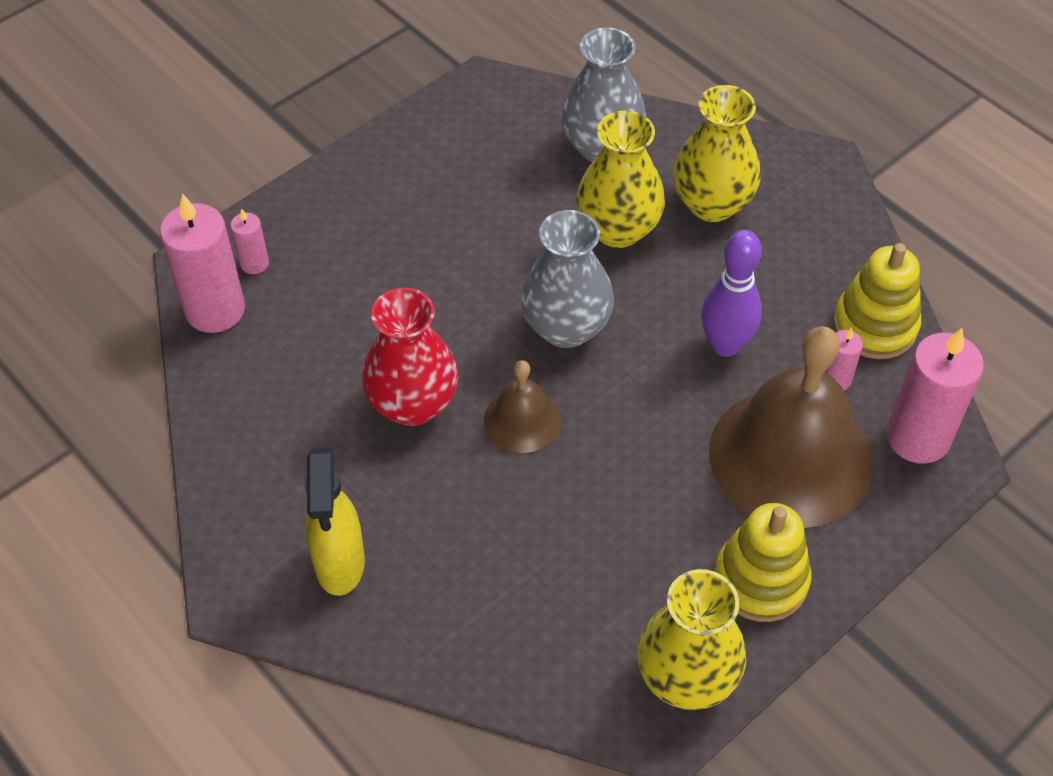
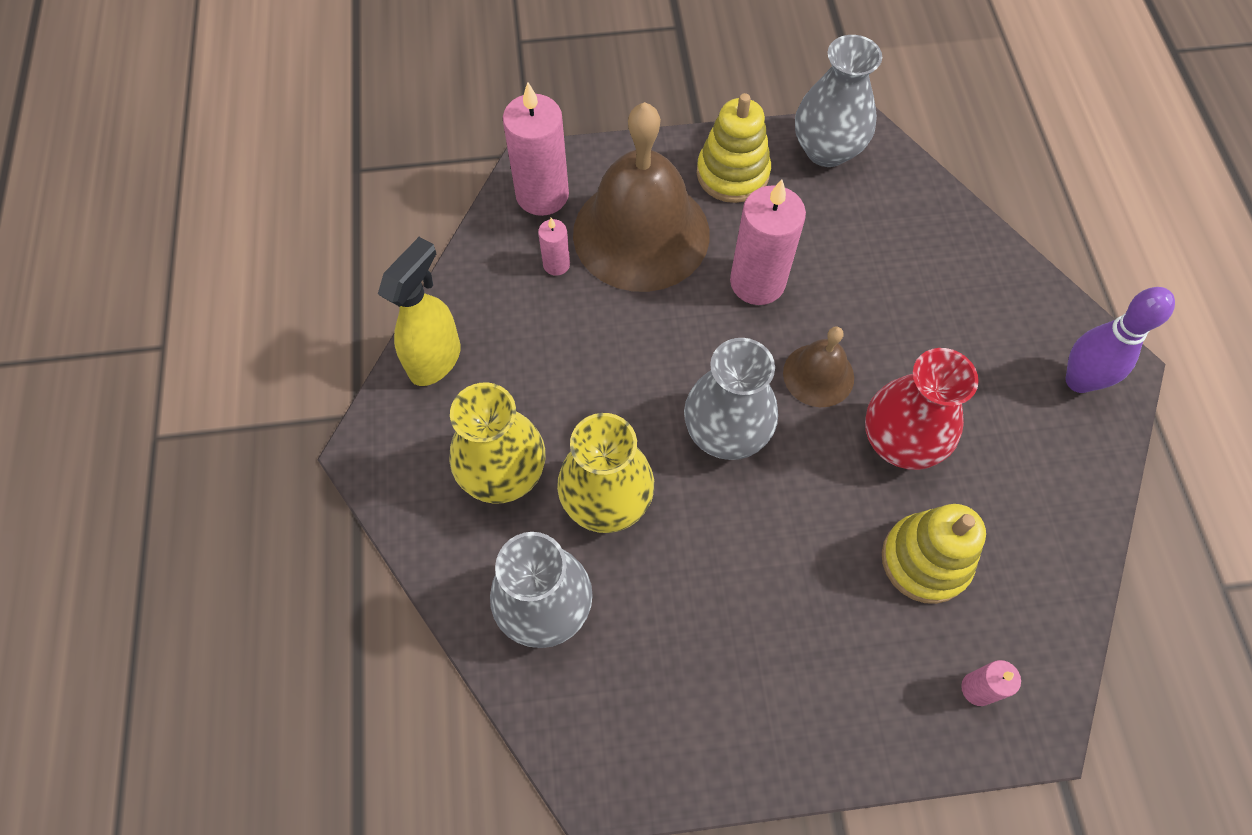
camera: 145 degrees left, 10 degrees up
pink candle [160,193,245,333] -> pink candle moved to [730,179,806,305]
yellow spray bottle [304,448,365,596] -> yellow spray bottle moved to [378,237,461,386]
yellow vase [637,569,746,710] -> grey vase [795,35,882,167]
purple bowling pin [701,230,762,357] -> purple bowling pin moved to [1066,287,1175,393]
yellow stacking toy [833,243,921,359] -> yellow stacking toy moved to [882,504,986,604]

